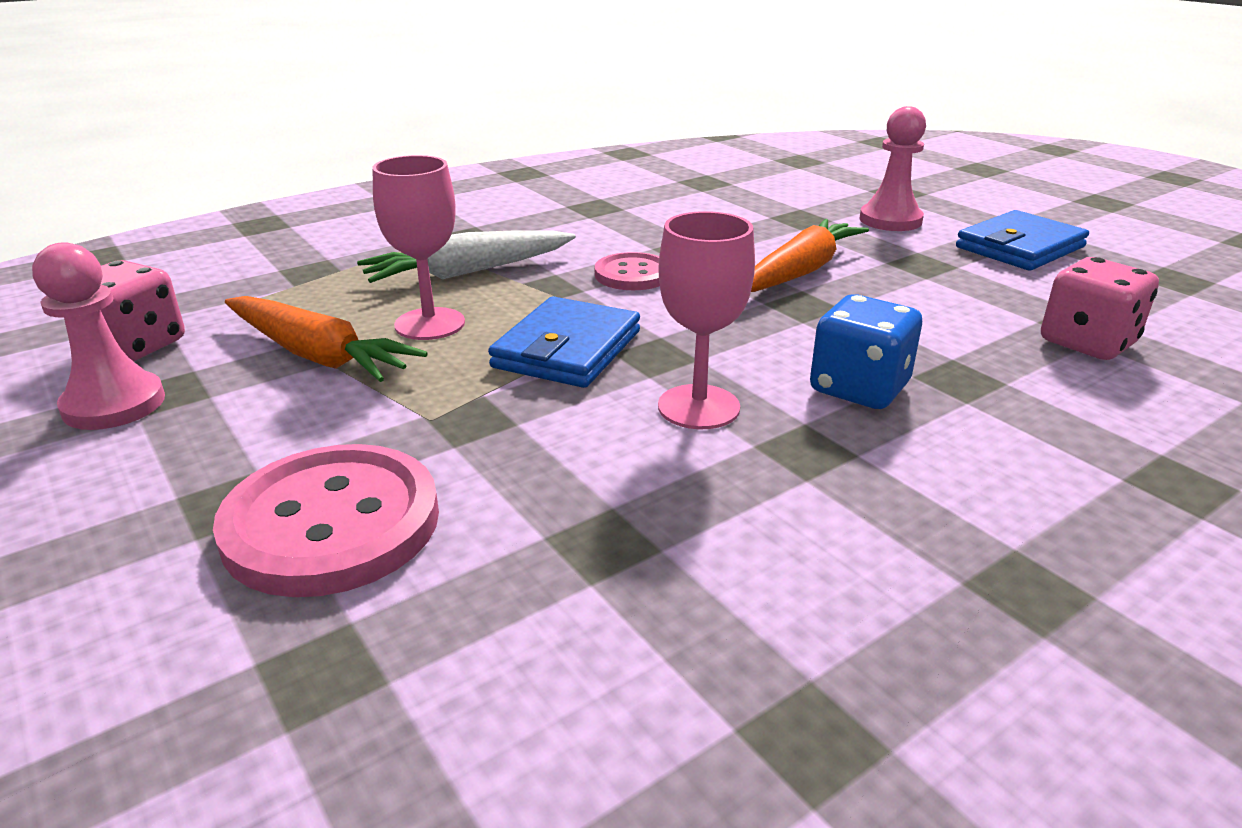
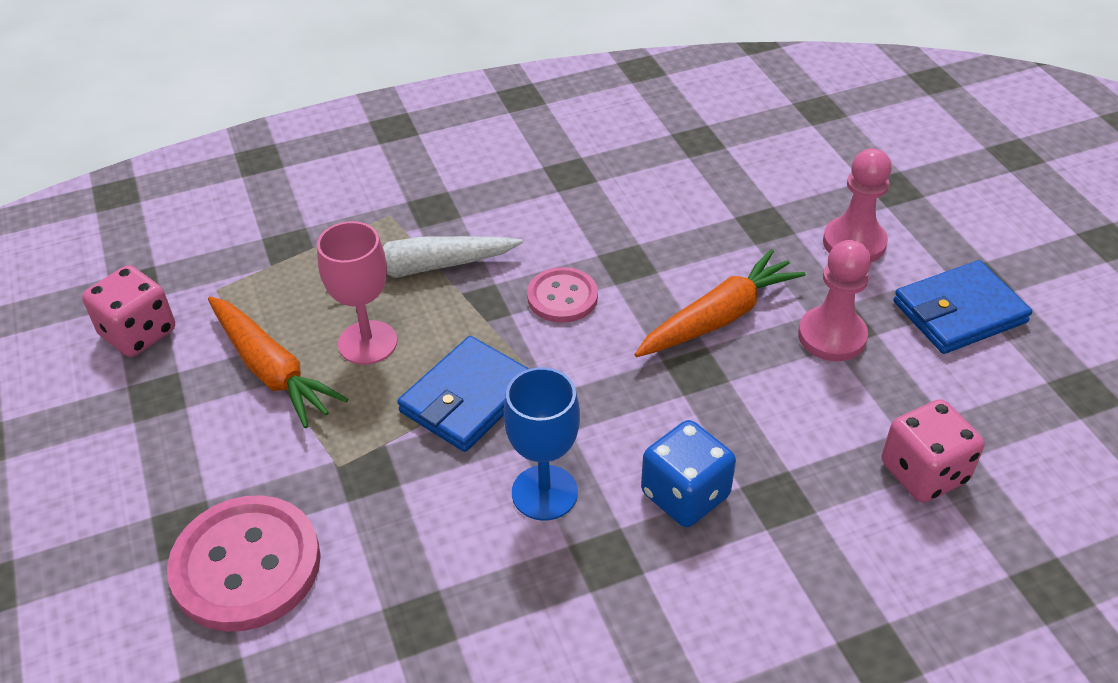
camera: 15 degrees right, 15 degrees up
pink pawn [32,242,165,430] -> pink pawn moved to [798,240,871,361]
pink goblet [658,211,755,429] -> blue goblet [504,367,580,520]

